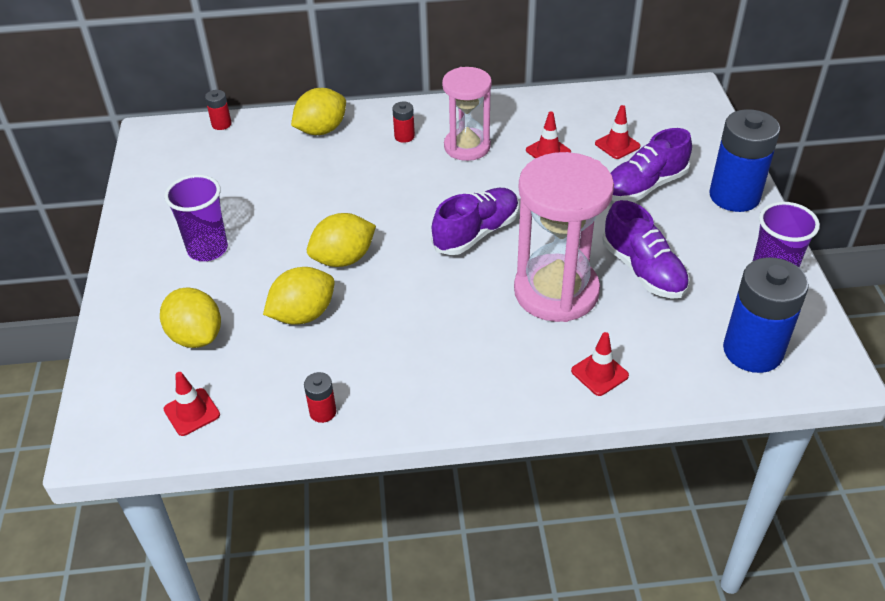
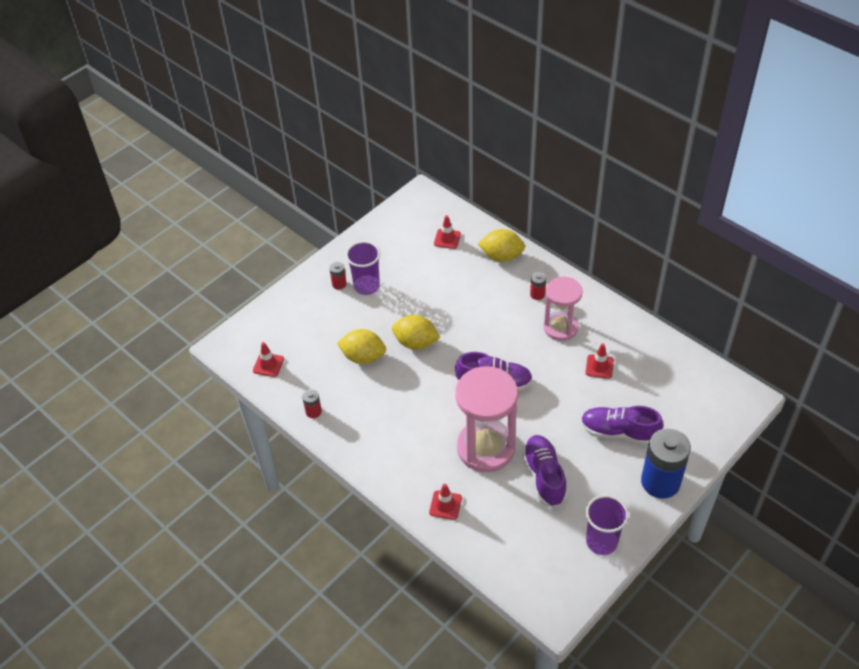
camera: 50 degrees right, 5 degrees up
yellow lemon [160,287,221,348] -> none
red battery [205,90,232,130] -> red battery moved to [329,262,347,290]
red traffic cone [595,105,641,159] -> red traffic cone moved to [434,215,461,249]
purple shoe [603,200,690,299] -> purple shoe turned 150 degrees clockwise [522,435,567,508]
blue battery [723,257,809,373] -> none

